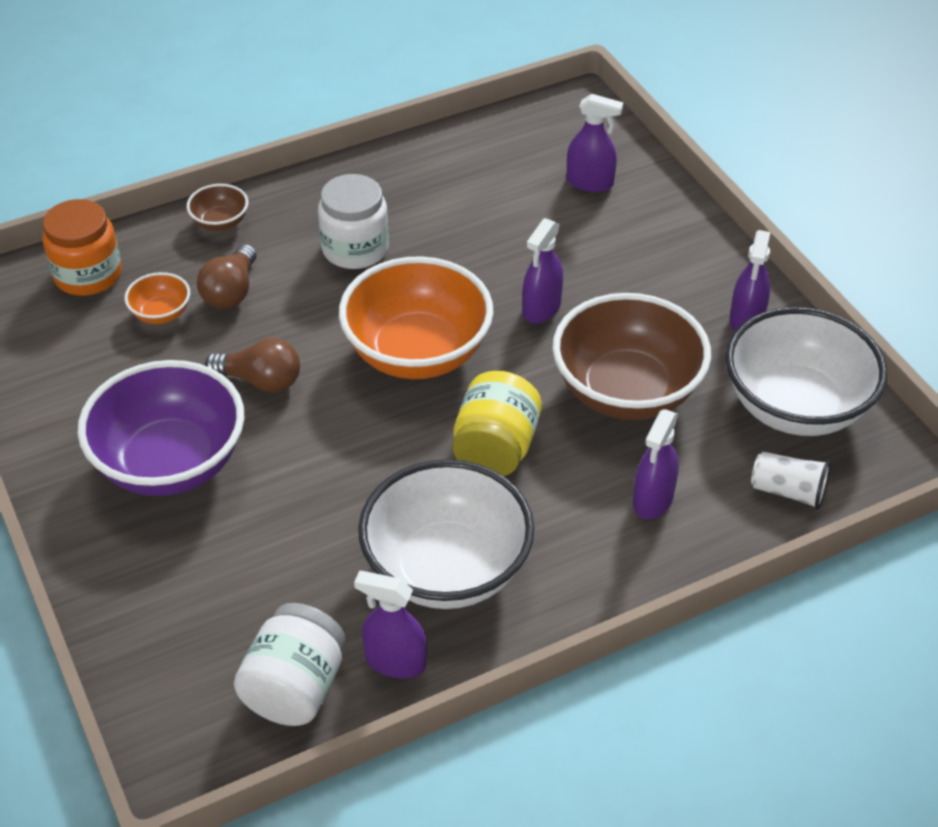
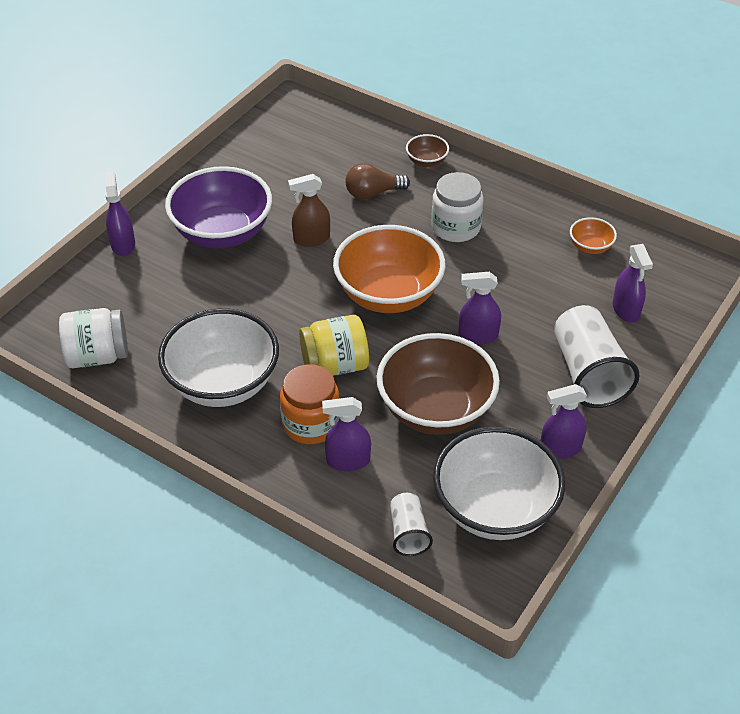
camera: 60 degrees right, 0 degrees up
orange jar [43,199,122,296] -> orange jar moved to [280,364,339,444]
orange bowl [125,272,190,324] -> orange bowl moved to [570,217,617,254]
brown light bulb [205,338,300,393] -> brown spray bottle [288,174,330,247]
purple spray bottle [354,571,427,678] -> purple spray bottle moved to [105,172,135,256]
none -> white cup [554,305,639,408]

